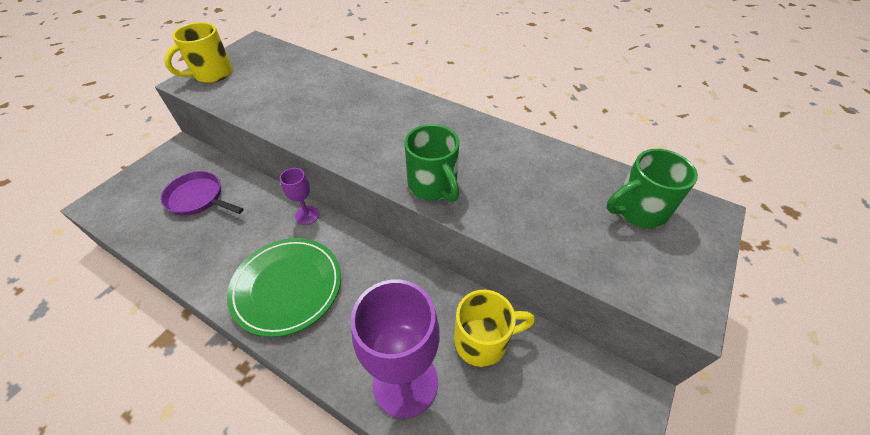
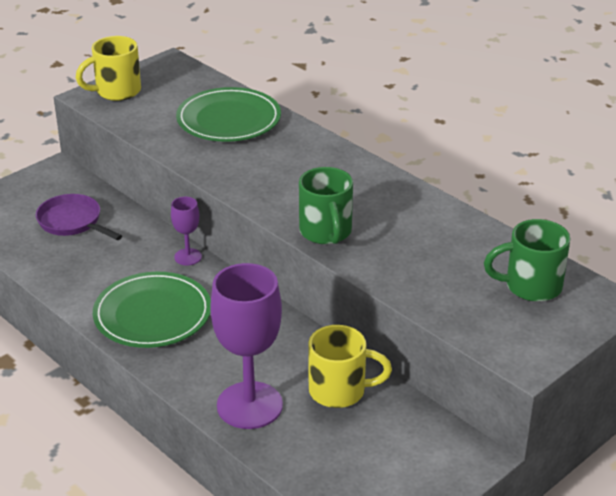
camera: 15 degrees right, 15 degrees down
none -> green plate [176,87,281,142]

